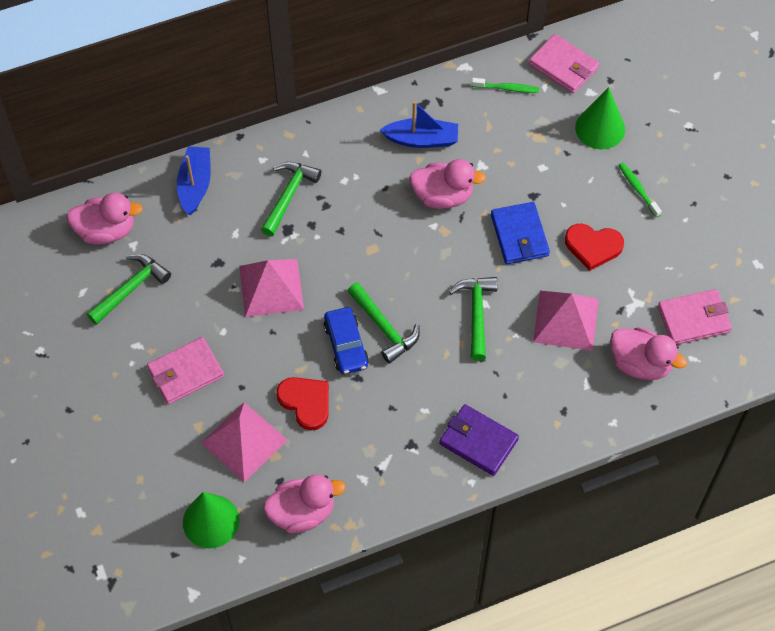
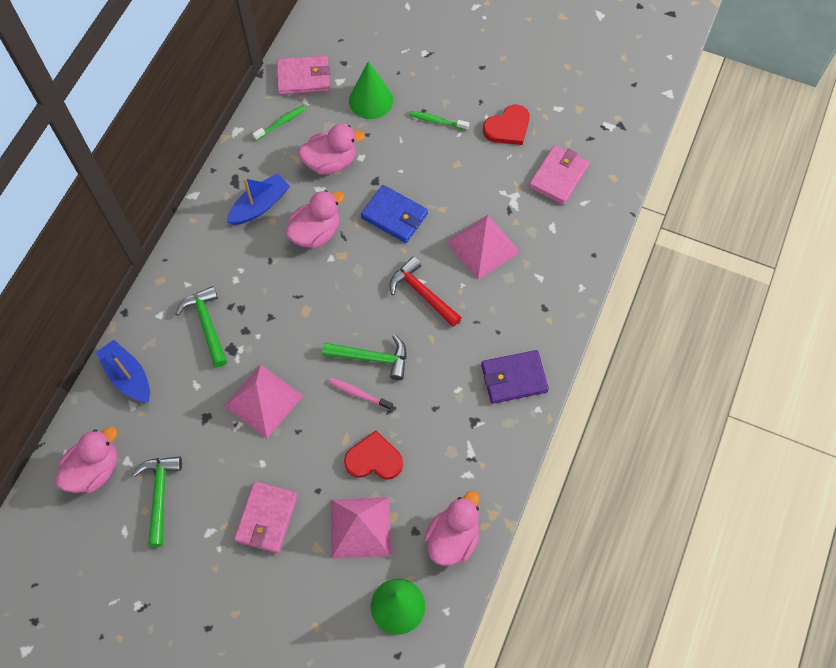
camera: 45 degrees left, 5 degrees up
blue car [323,307,369,374] -> pink toothbrush [329,378,393,411]
green hammer [449,277,498,361] -> red hammer [390,257,462,327]
red heart [565,224,624,271] -> red heart moved to [483,105,530,145]
pink duck [610,327,687,380] -> pink duck moved to [298,124,365,175]

